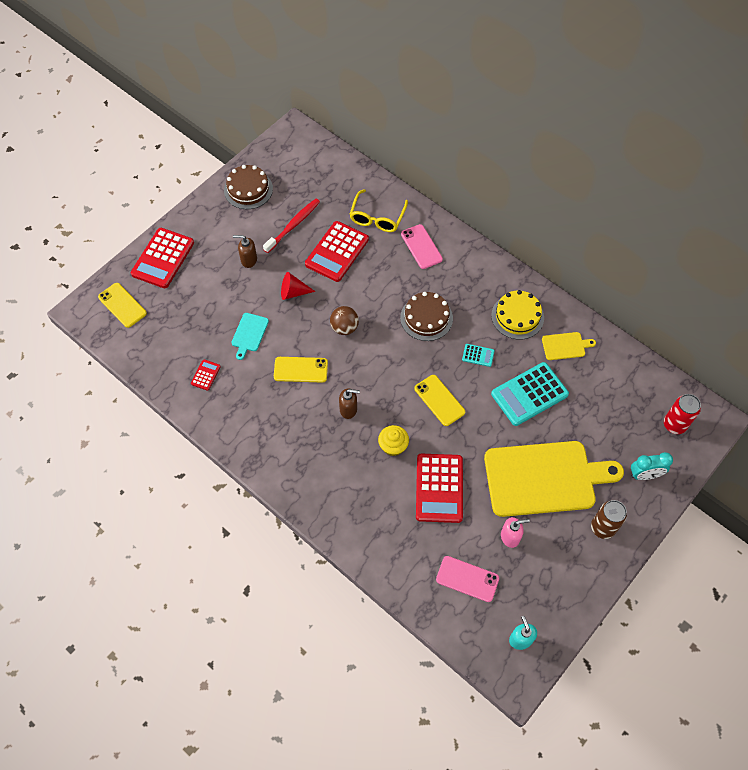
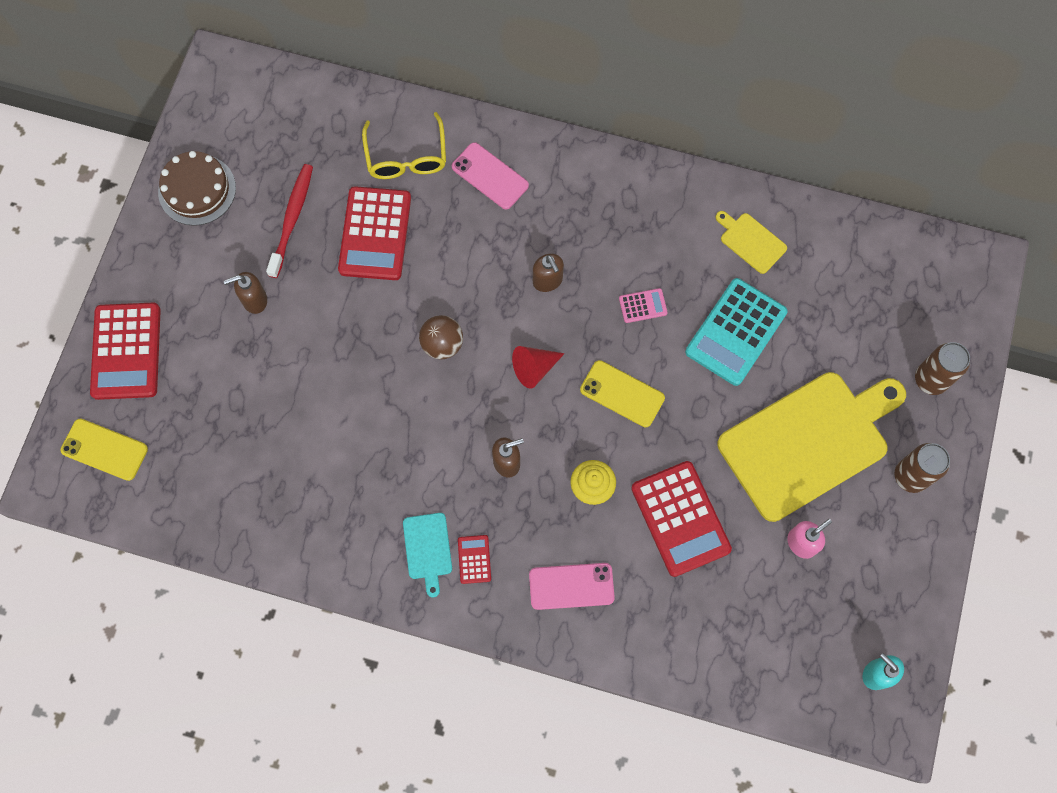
camera: 25 degrees left, 10 degrees up
red calculator [191,359,221,391] -> red calculator moved to [458,535,491,584]
turquoise cutting board [231,313,269,360] -> turquoise cutting board moved to [403,513,452,597]
yellow phone [274,357,328,383] -> none
red cone [281,272,315,300] -> red cone moved to [512,346,565,389]
brown cake [400,292,453,341] -> brown soap dispenser [533,254,564,292]
pink phone [436,556,499,602] -> pink phone moved to [529,563,615,610]
turquoise calculator [462,344,495,367] -> pink calculator [619,288,668,323]
yellow cake [491,290,544,340] -> none
yellow cutting board [542,332,596,360] -> yellow cutting board turned 105 degrees counterclockwise [716,211,787,274]
turquoise clock [631,452,673,480] -> brown can [915,342,970,395]
red can [664,394,701,434] -> none

